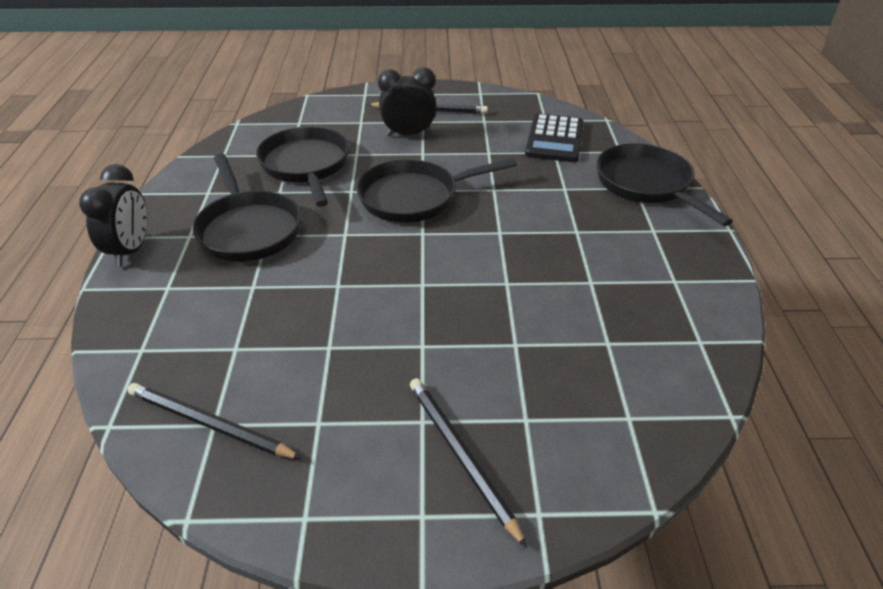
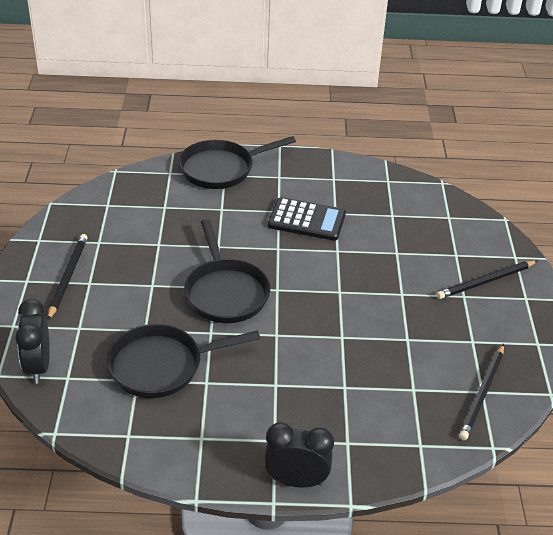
camera: 90 degrees left, 0 degrees up
black pan [193,154,302,262] -> none
black clock [378,67,437,137] -> black clock moved to [15,299,50,384]
black calculator [525,114,584,162] -> black calculator moved to [268,197,346,241]

